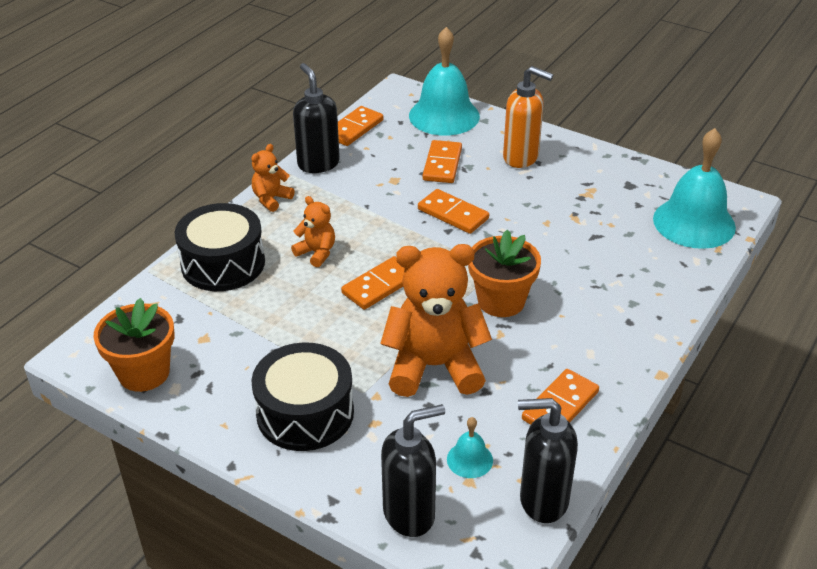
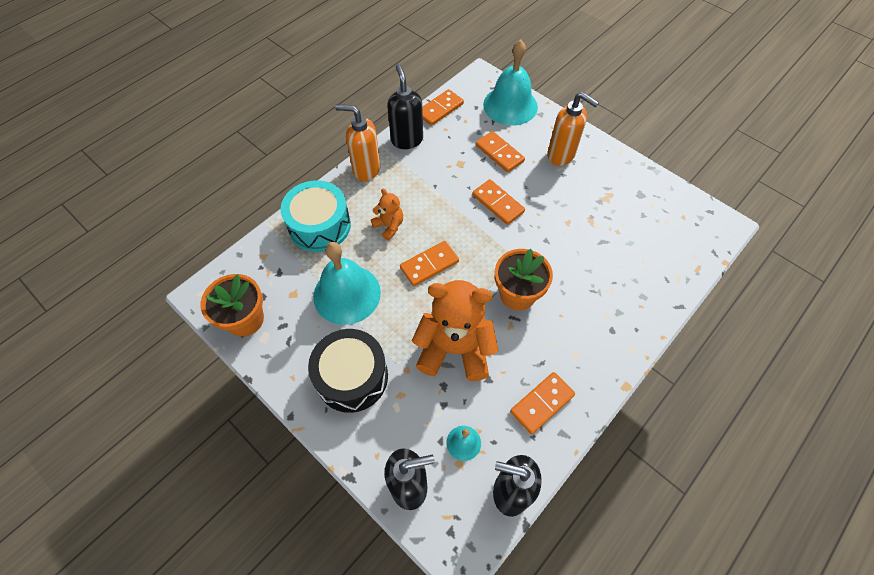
camera: 10 degrees right, 20 degrees up
black drum [175,203,265,291] -> turquoise drum [280,180,351,252]
orange teddy bear [251,144,295,212] -> orange soap dispenser [335,104,381,181]
orange domino [422,140,462,183] -> orange domino turned 60 degrees counterclockwise [476,131,525,172]
turquoise bell [653,128,736,249] -> turquoise bell moved to [313,242,381,325]

